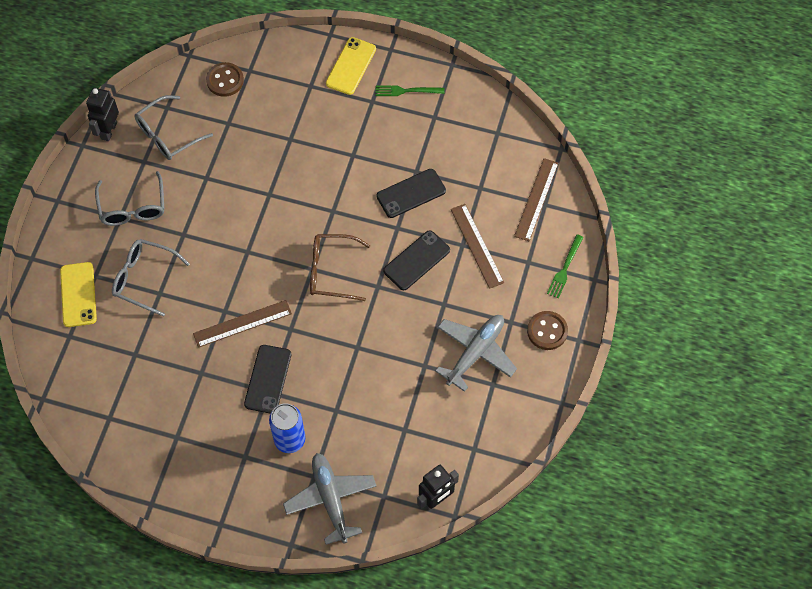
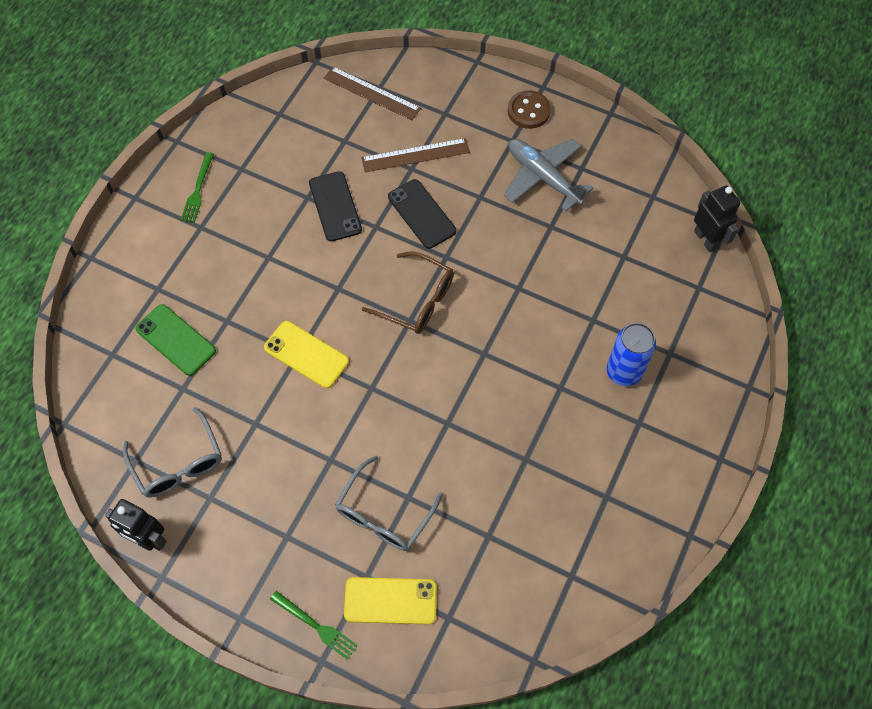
camera: 80 degrees left, 0 degrees up
grey glasses [95,171,164,226] -> none
brown ruler [193,300,292,348] -> none
brown button [206,62,244,97] -> none
black phone [244,345,291,414] -> none
grey plane [283,453,376,545] -> none
brown glasses [310,234,370,301] -> brown glasses turned 75 degrees counterclockwise [362,251,454,334]
yellow phone [326,37,376,95] -> yellow phone moved to [264,321,349,388]
green fork [547,234,583,298] -> green fork moved to [270,591,358,660]
none -> green phone [136,304,216,376]

